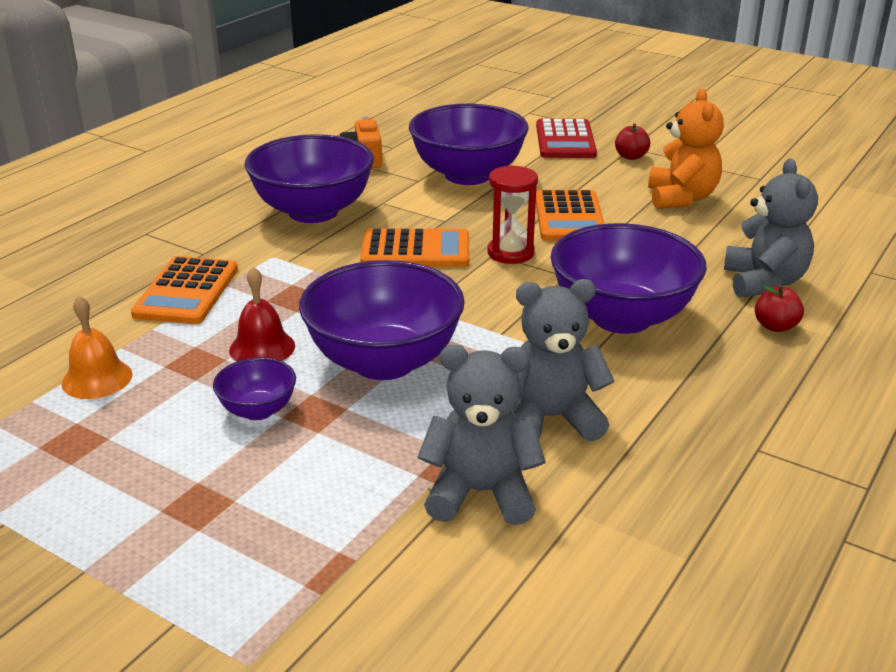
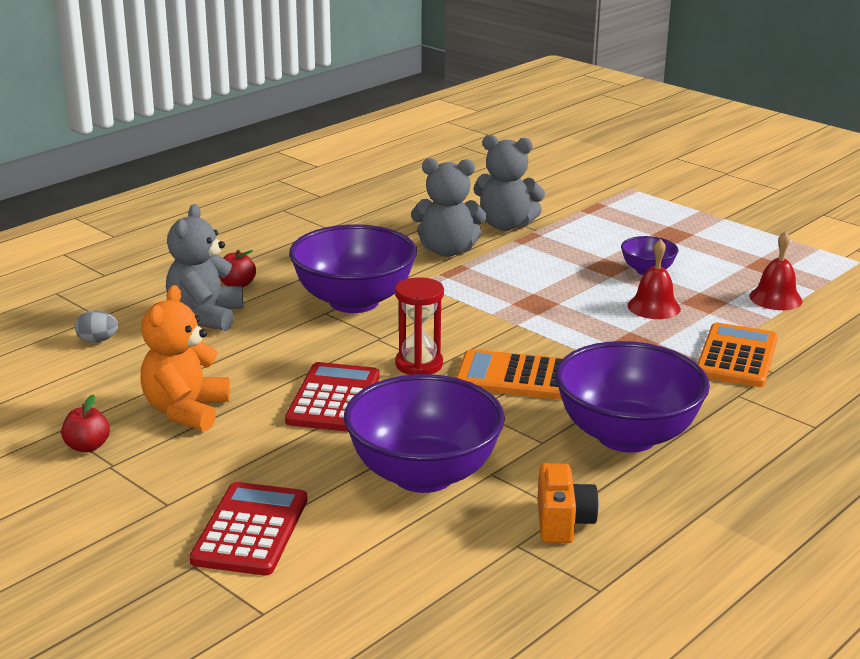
camera: 170 degrees left, 5 degrees down
orange bell [62,296,133,399] -> red bell [749,231,802,310]
purple bowl [299,260,465,380] -> none
orange calculator [536,190,604,241] -> red calculator [285,362,380,432]
red apple [615,124,650,160] -> red apple moved to [61,394,110,453]
none -> grey egg [75,311,118,343]

